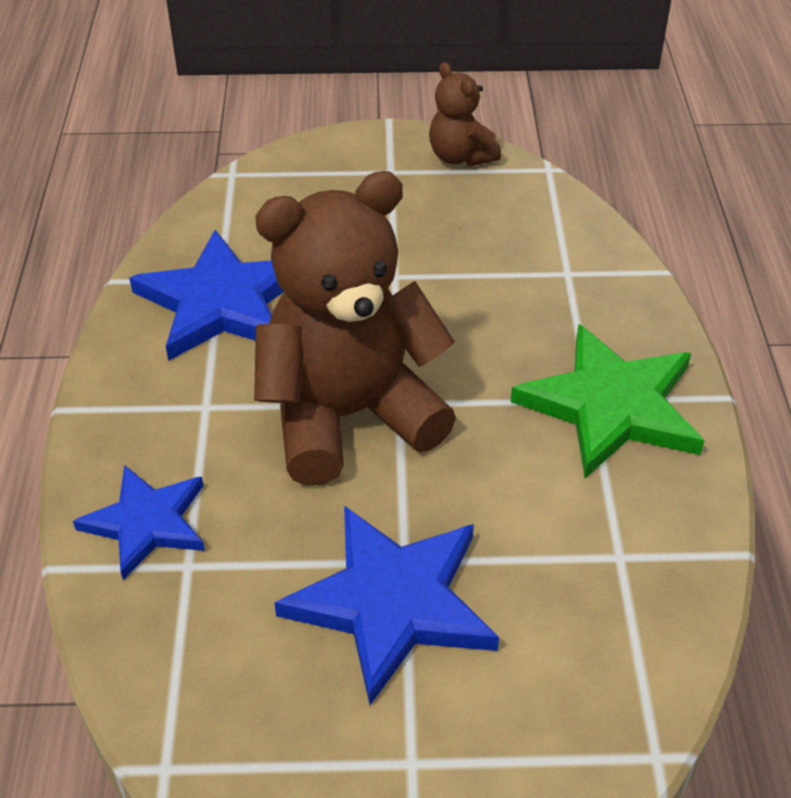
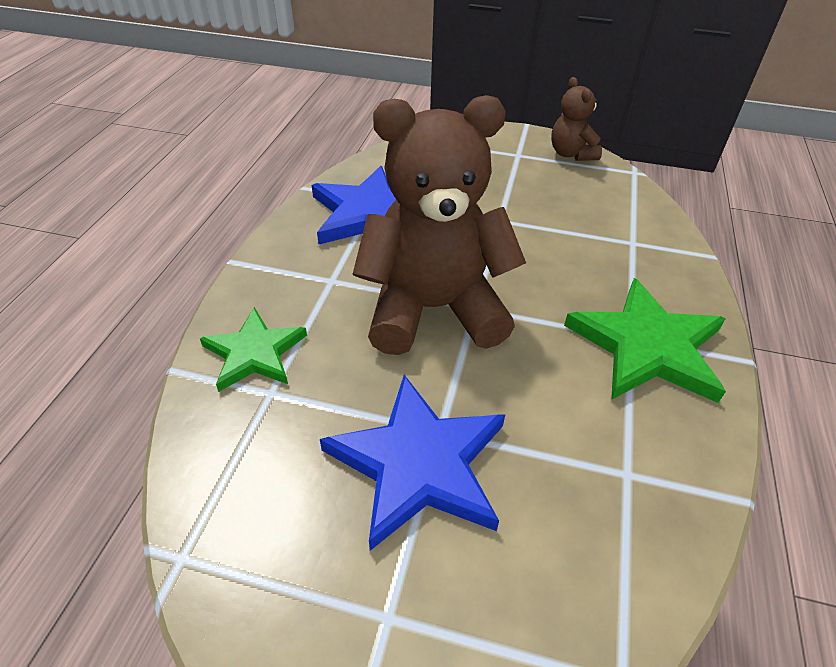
camera: 15 degrees right, 0 degrees up
blue star [73,465,205,580] -> green star [200,307,307,392]

